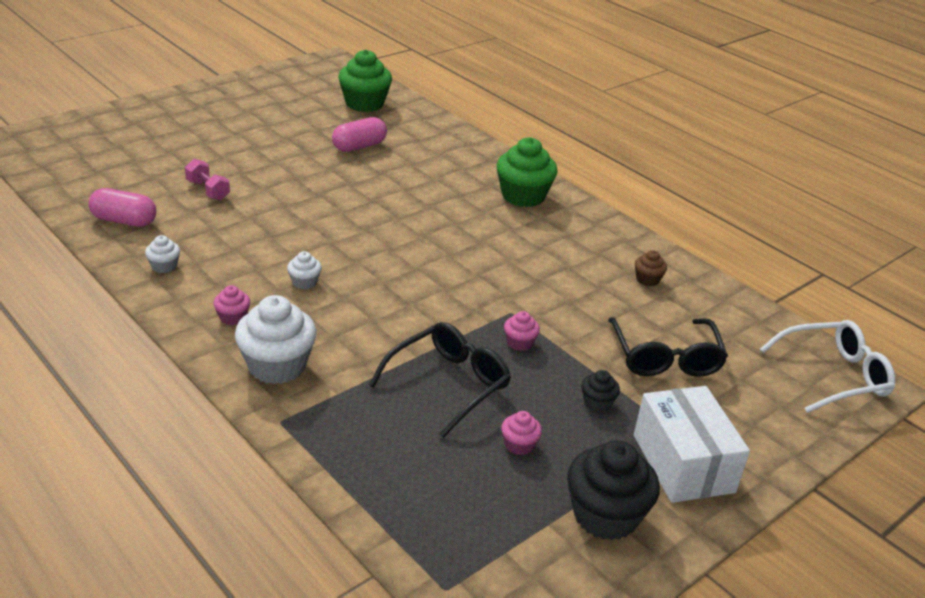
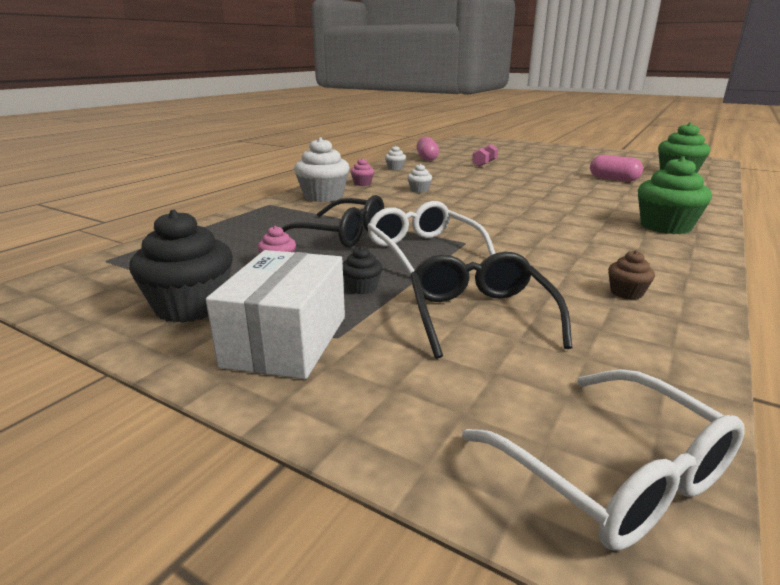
camera: 75 degrees right, 10 degrees down
pink cupcake [504,311,540,351] -> white glasses [367,201,495,275]
black glasses [608,317,728,377] -> black glasses turned 105 degrees clockwise [410,252,572,359]
white box [634,386,750,503] -> white box turned 45 degrees counterclockwise [206,250,345,379]

